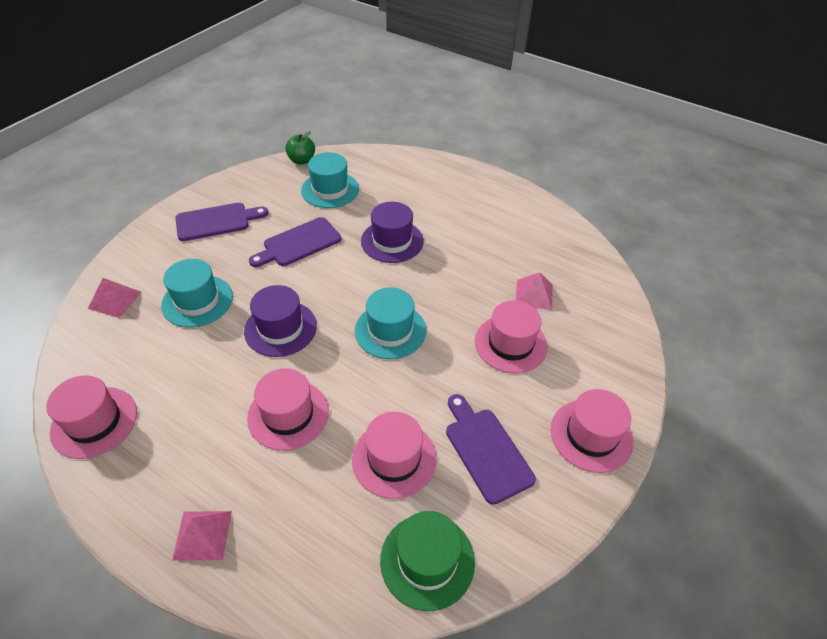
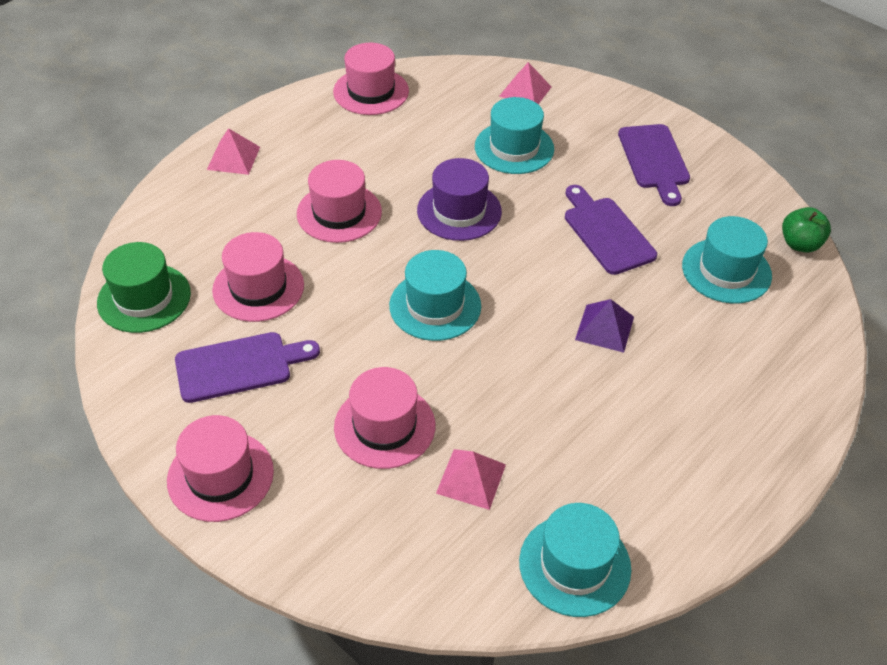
camera: 100 degrees right, 0 degrees up
purple hat [361,202,424,263] -> purple pyramid [575,299,634,353]
none -> turquoise hat [519,503,631,617]

